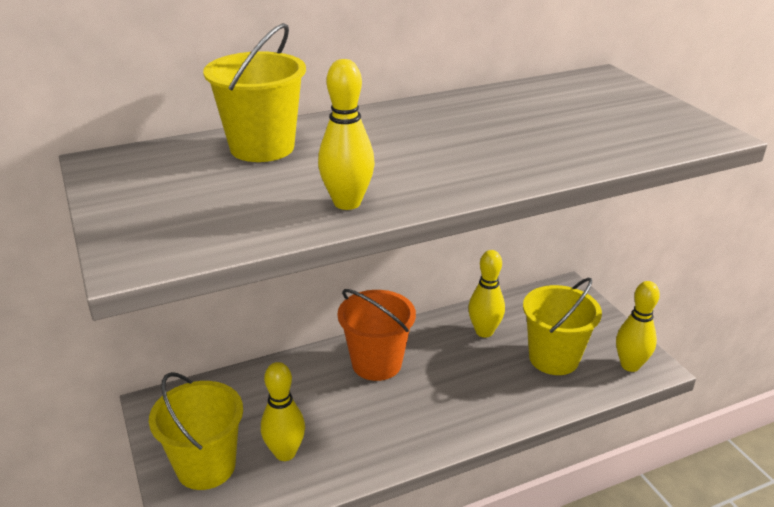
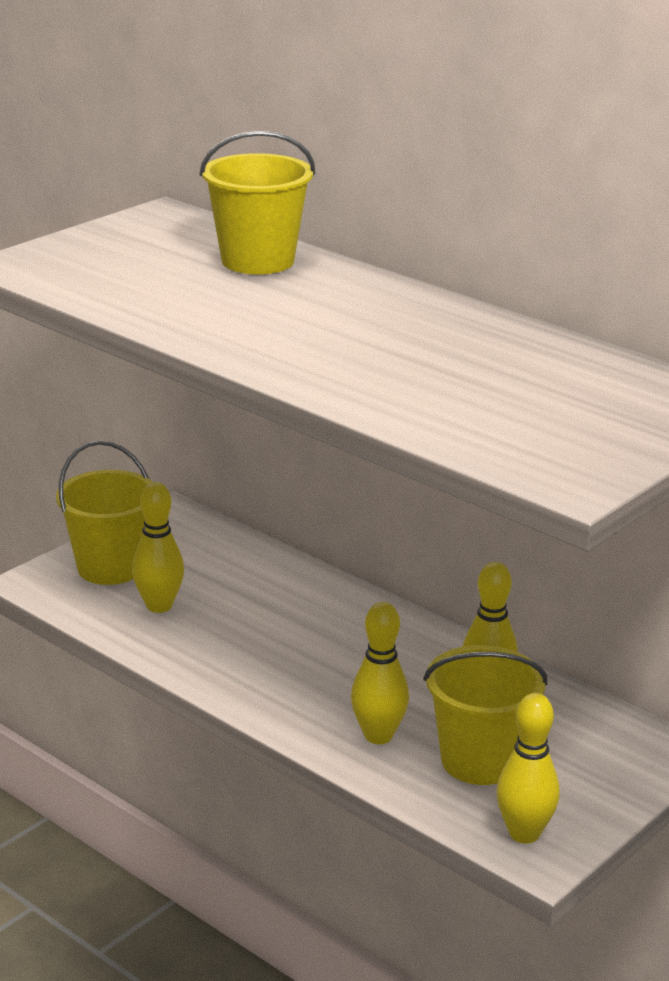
camera: 65 degrees right, 5 degrees down
yellow bowling pin [318,59,375,210] -> yellow bowling pin moved to [351,602,409,744]
orange bucket [338,289,416,381] -> none

